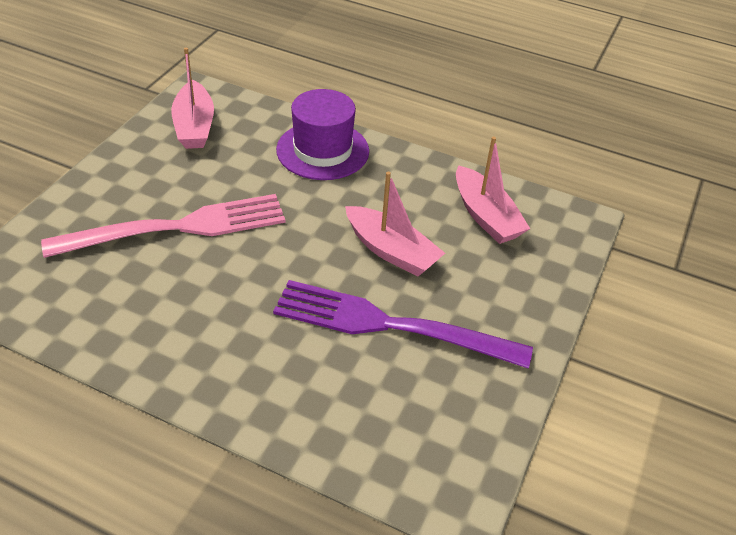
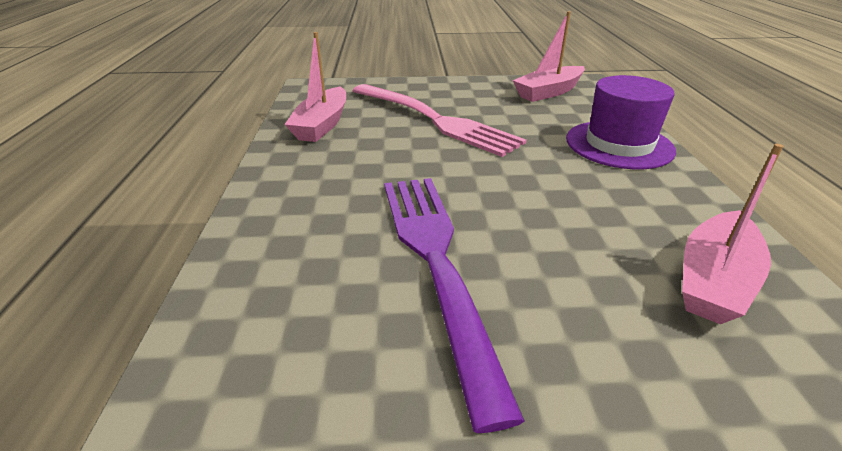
camera: 65 degrees right, 10 degrees down
pink boat [345,172,445,277] -> pink boat moved to [284,32,346,142]

